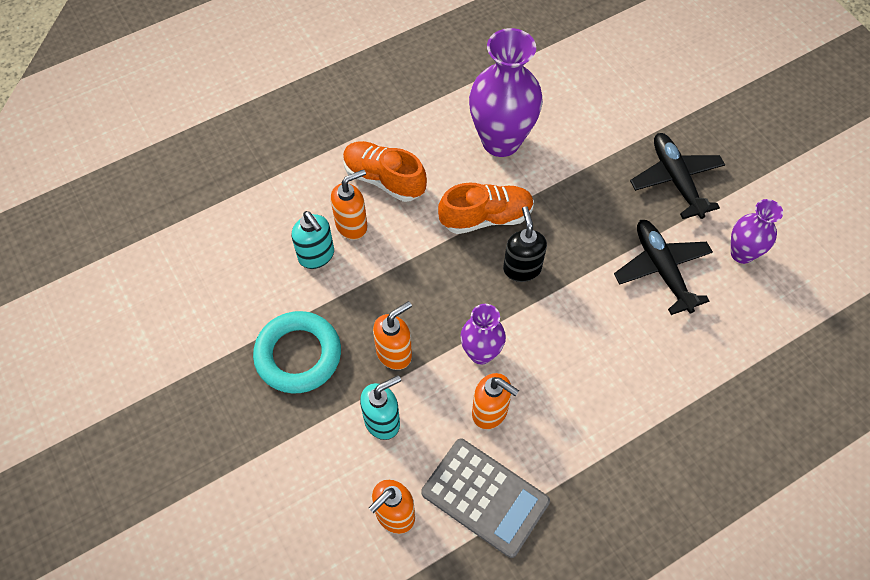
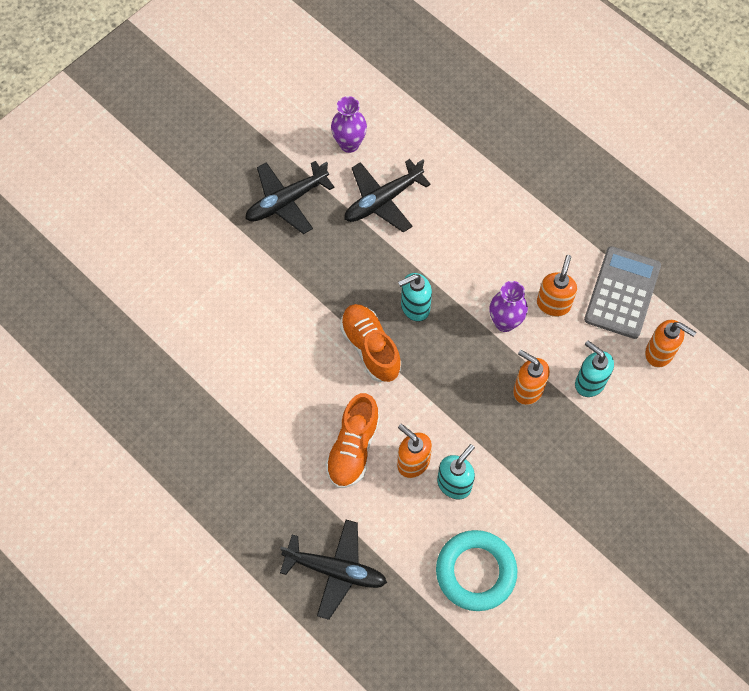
camera: 105 degrees left, 5 degrees up
turquoise ring [253,311,341,394] -> turquoise ring moved to [436,530,517,611]
purple vase [469,28,543,157] -> none
black soap dispenser [503,206,547,282] -> turquoise soap dispenser [398,273,432,322]
none -> black plane [280,520,387,620]

